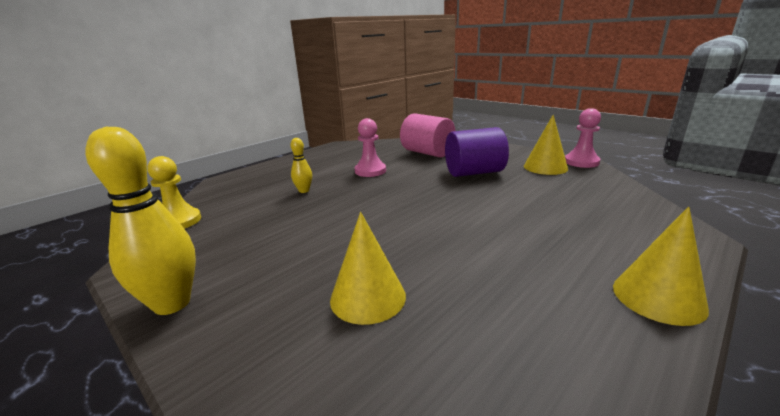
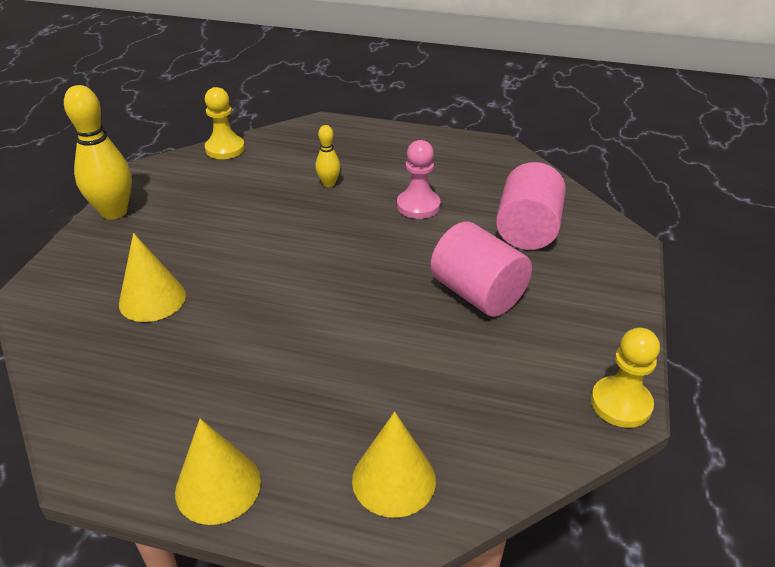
camera: 60 degrees right, 15 degrees up
purple cylinder [445,127,509,177] -> pink cylinder [430,222,532,317]
yellow cone [524,115,568,175] -> yellow cone moved to [352,412,436,518]
pink pawn [565,108,601,168] -> yellow pawn [591,328,660,428]

